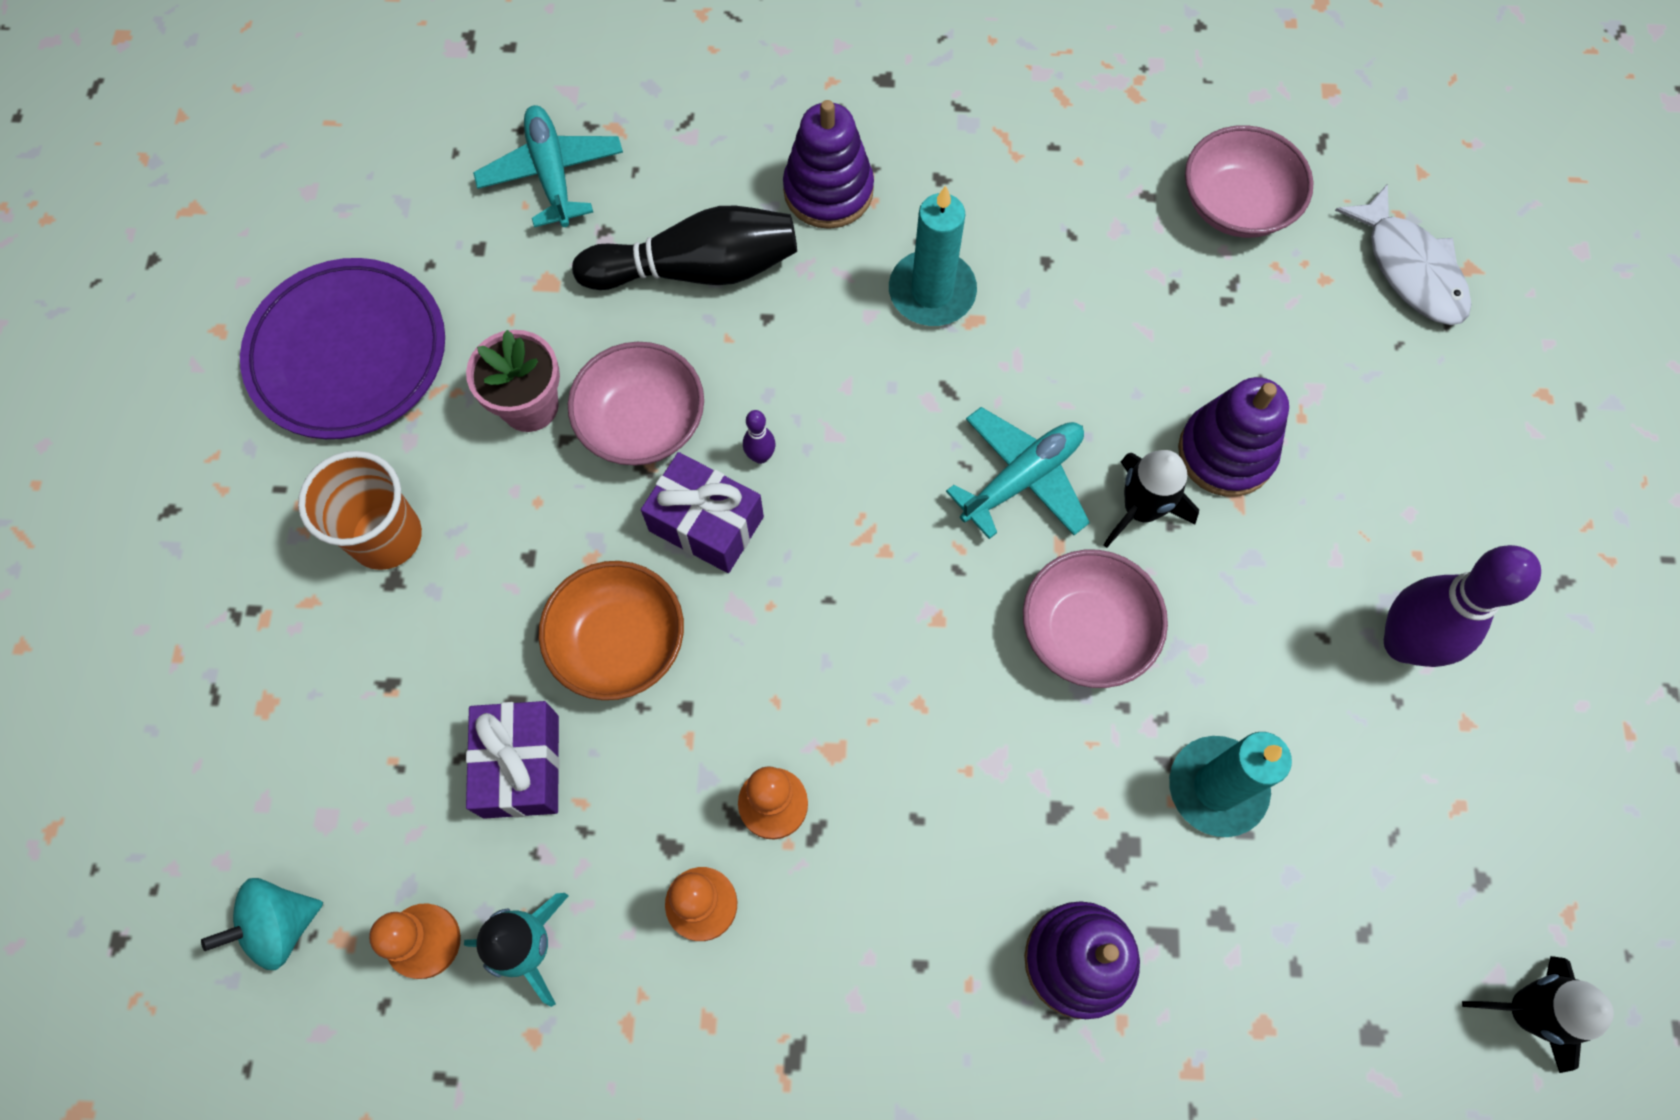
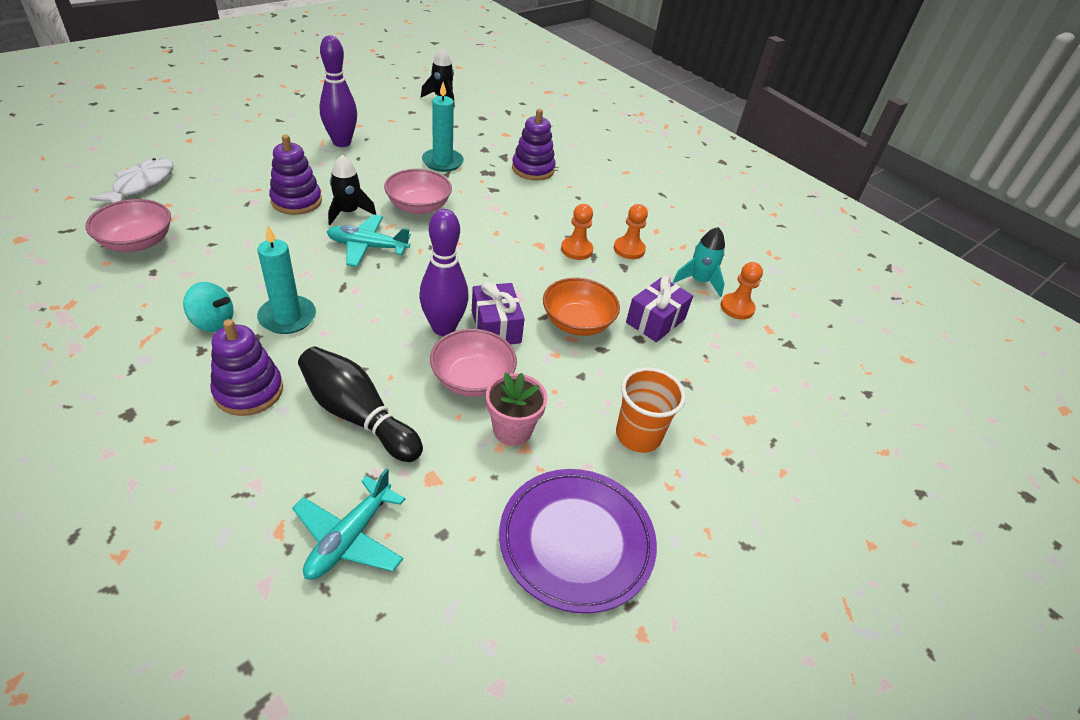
camera: 140 degrees left, 25 degrees down
turquoise spinning top [201,878,323,970] -> turquoise spinning top moved to [183,282,233,332]
purple bowling pin [743,410,776,464] -> purple bowling pin [419,209,468,336], size x2.45

